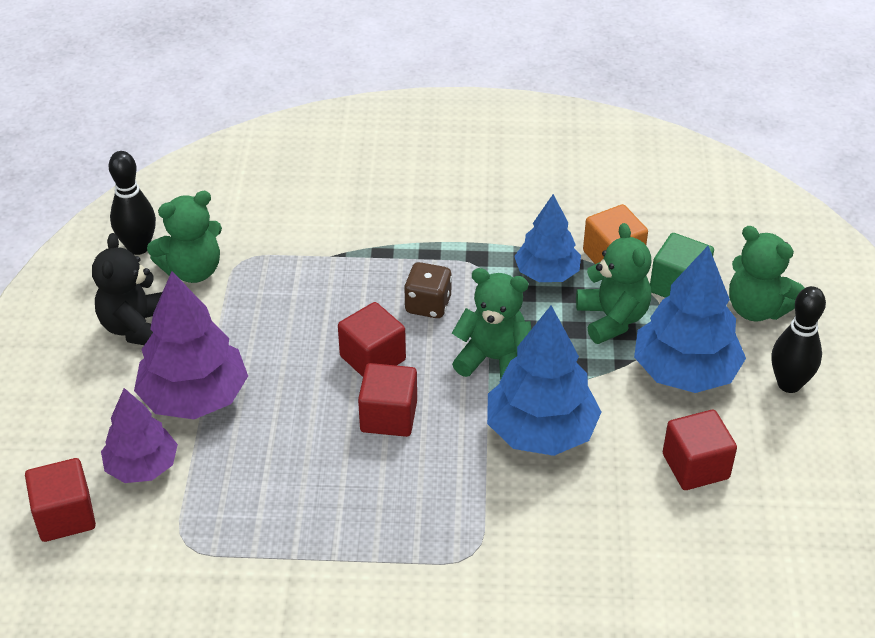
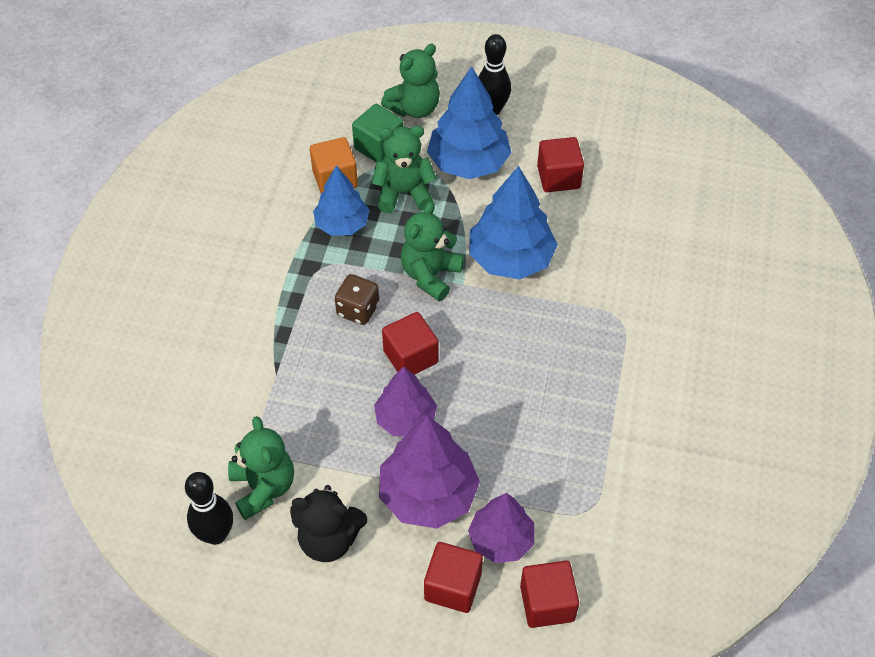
camera: 80 degrees left, 10 degrees up
red cube [358,363,417,437] -> red cube moved to [424,542,483,613]
none -> purple tree [374,366,437,436]

